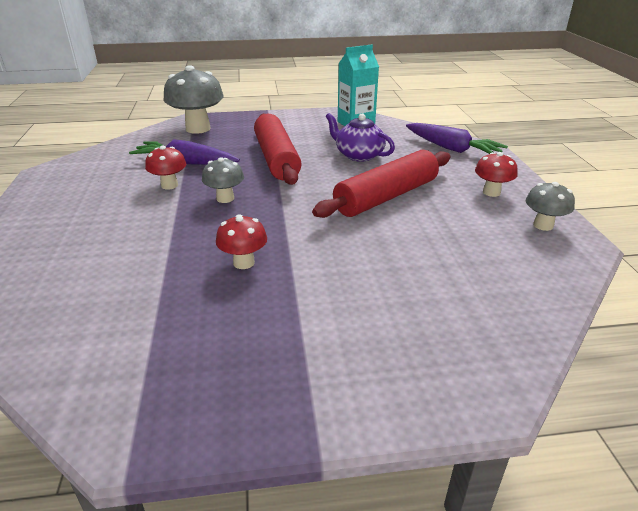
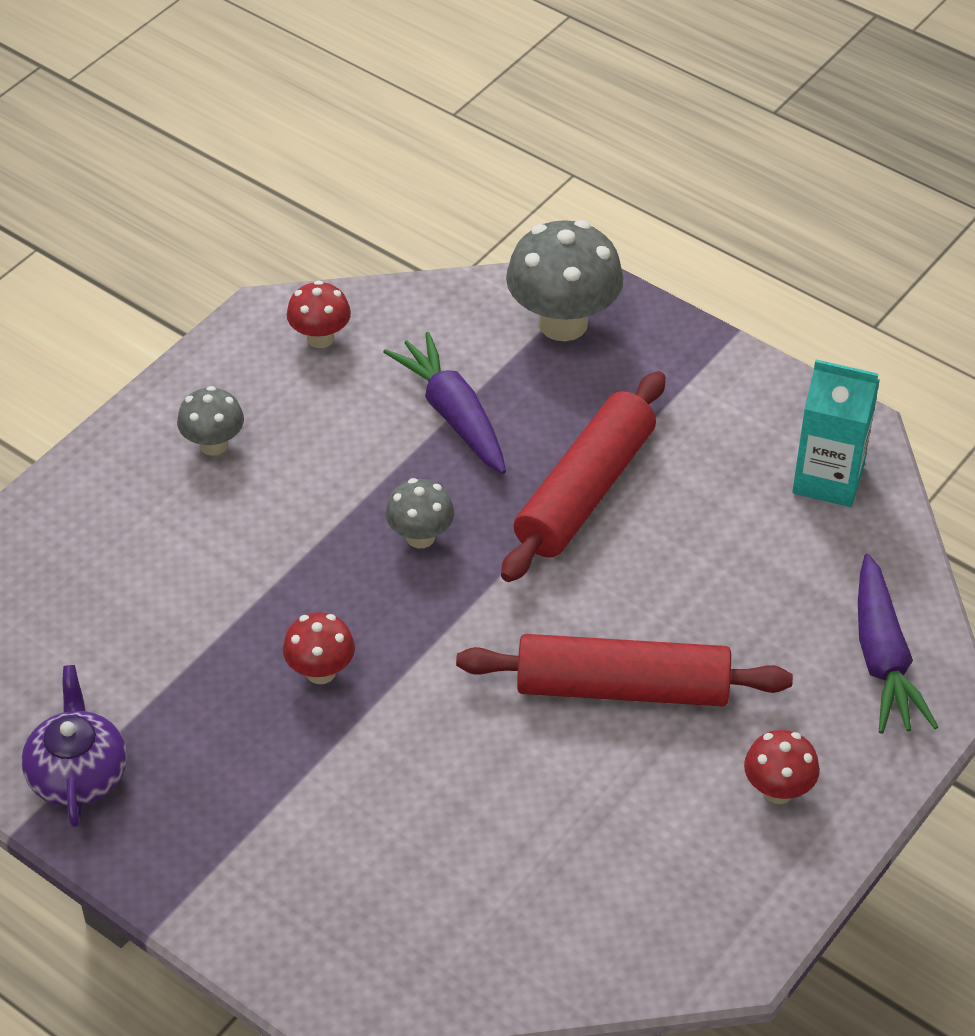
camera: 45 degrees right, 15 degrees up
red mushroom [145,146,186,190] -> red mushroom moved to [287,280,351,348]
purple teapot [325,113,395,162] -> purple teapot moved to [21,665,127,827]
grey mushroom [526,182,575,231] -> grey mushroom moved to [177,386,244,456]

